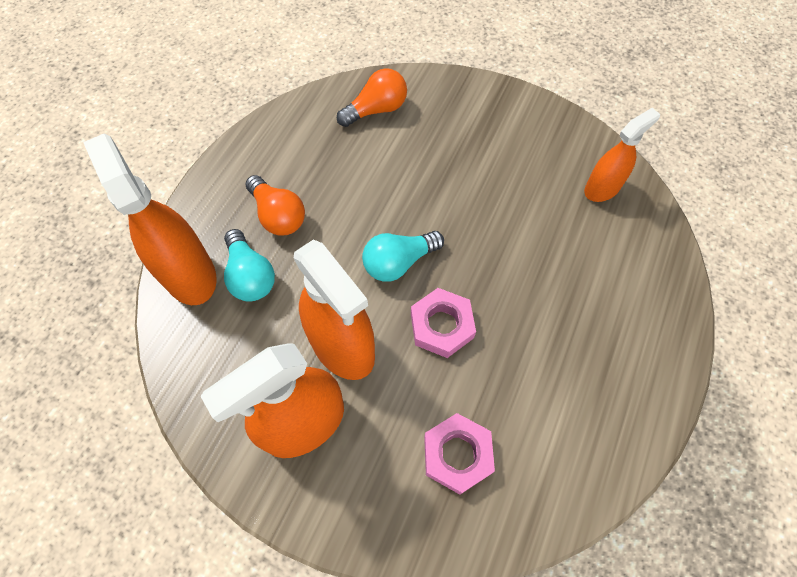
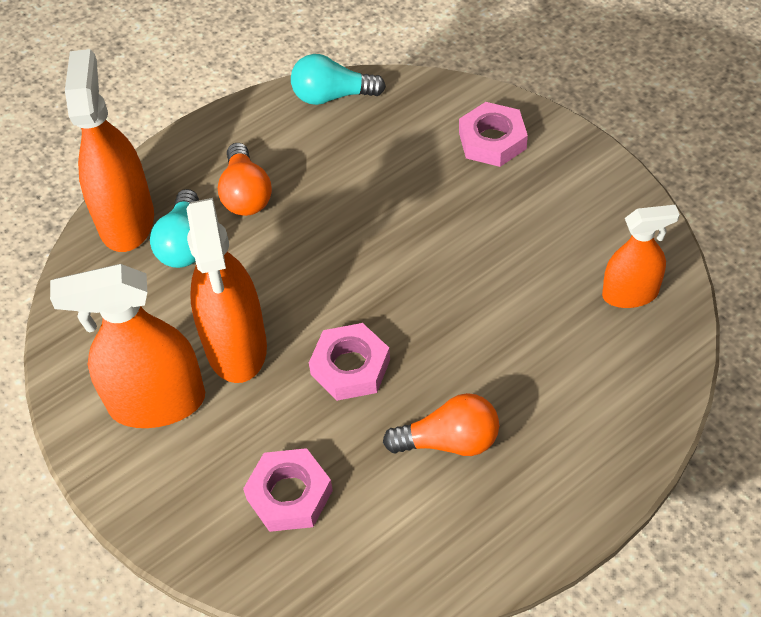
camera: 30 degrees right, 10 degrees down
orange light bulb [337,68,407,127] -> orange light bulb moved to [383,393,499,456]
turquoise light bulb [362,231,444,282] -> turquoise light bulb moved to [291,54,386,105]
none -> pink nut [459,102,528,167]

